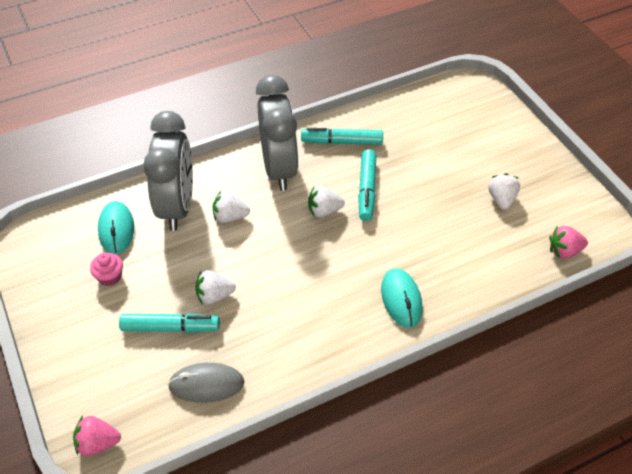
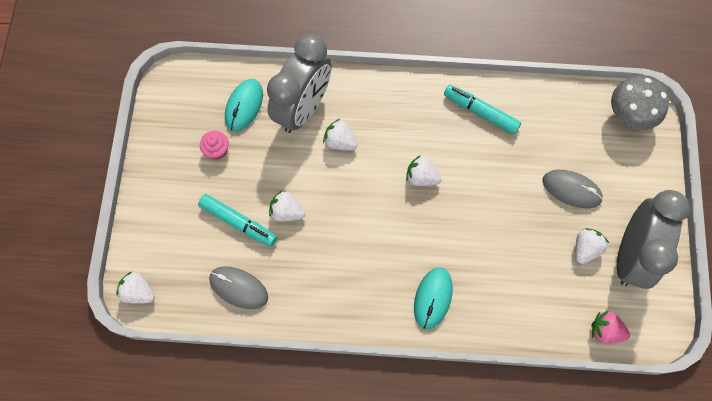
camera: 30 degrees right, 20 degrees up
pink strawberry [73,416,121,456] -> white strawberry [116,271,155,304]
grey clock [256,75,299,191] -> grey clock moved to [617,190,690,289]
turquoise marker [358,149,376,221] -> none
none -> grey mouse [542,170,603,208]
none -> grey mushroom [611,76,669,130]

